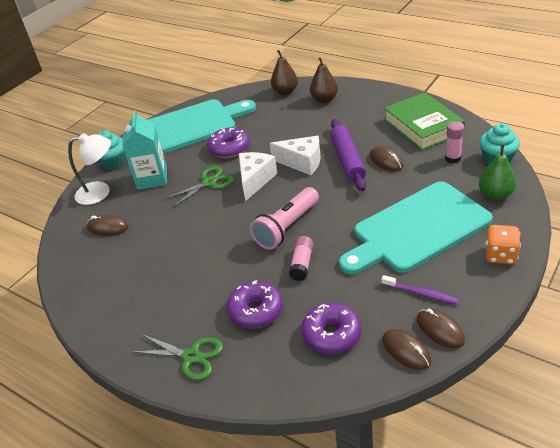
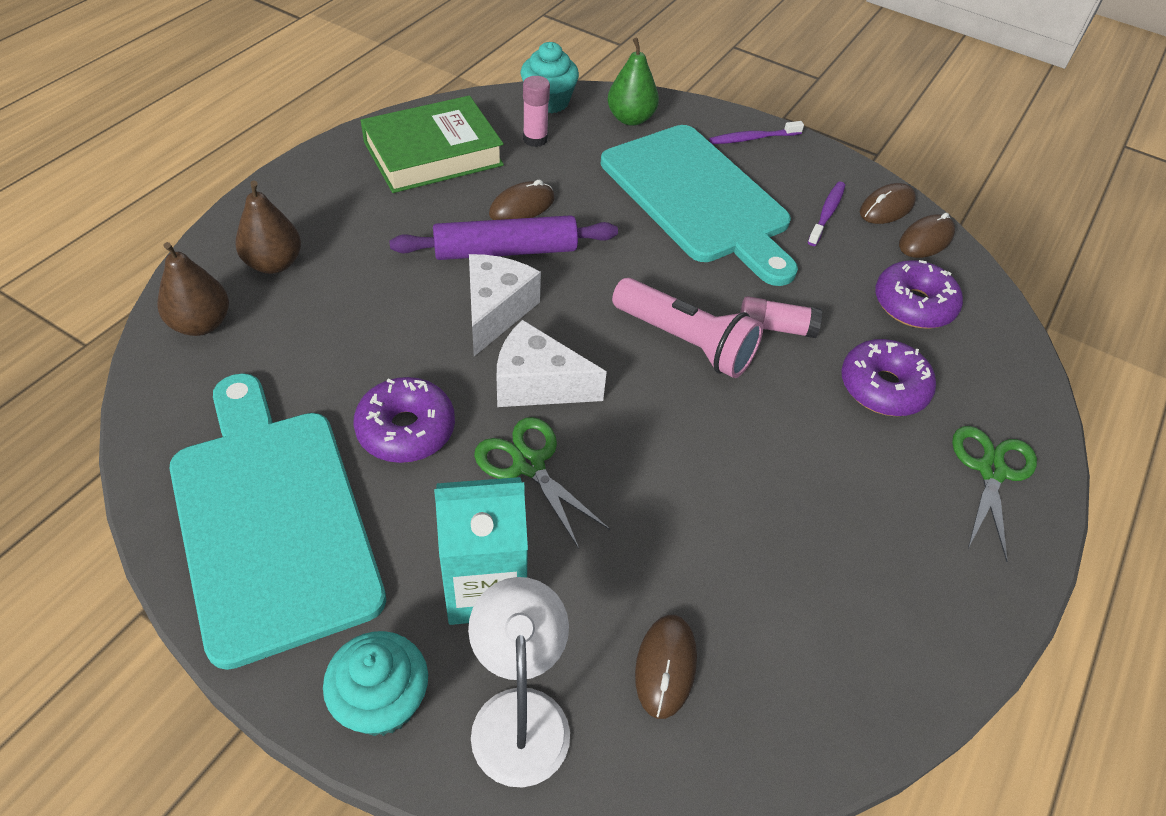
camera: 100 degrees left, 10 degrees up
orange dice [485,225,521,264] -> purple toothbrush [710,121,804,144]

